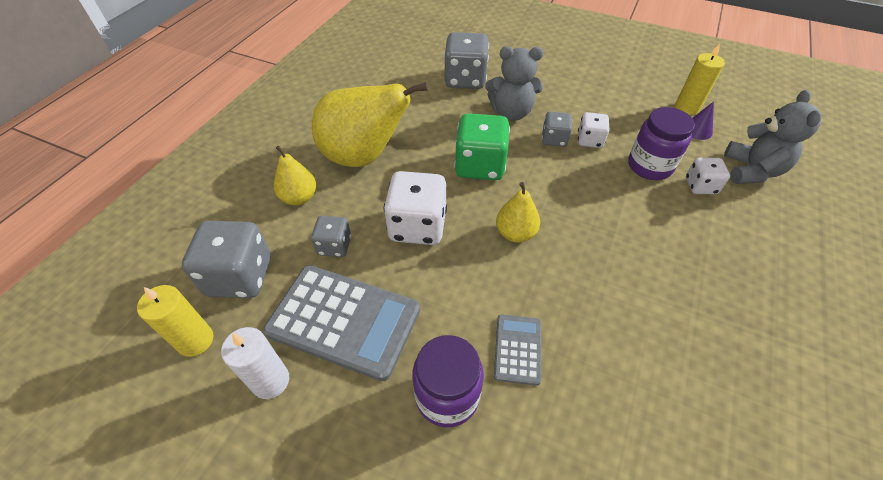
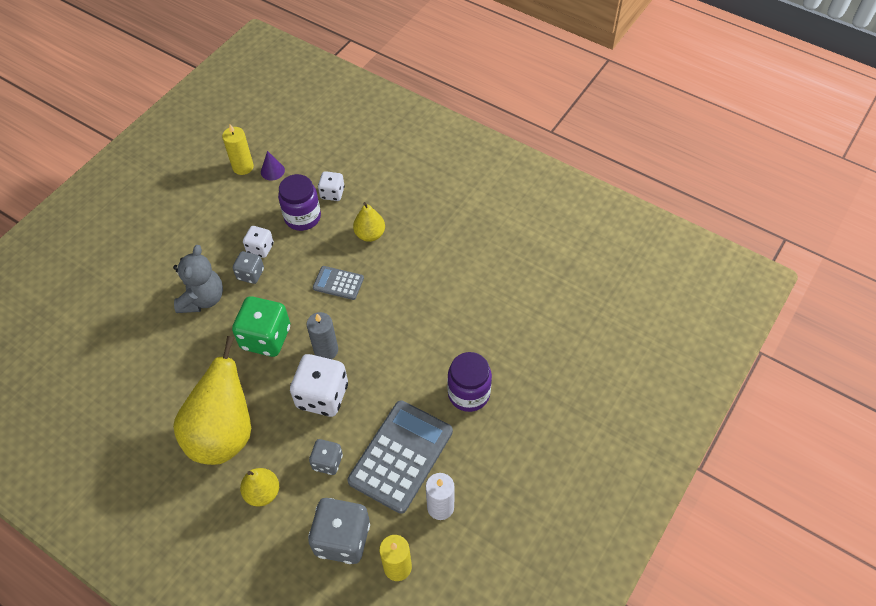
camera: 80 degrees left, 5 degrees up
grey dice [444,32,489,89] -> none
grey calculator [494,314,541,386] -> grey calculator moved to [313,266,364,300]
yellow pear [496,182,540,243] -> yellow pear moved to [353,202,385,242]
grey teddy bear [724,90,822,184] -> none
none -> grey candle [306,312,338,359]

